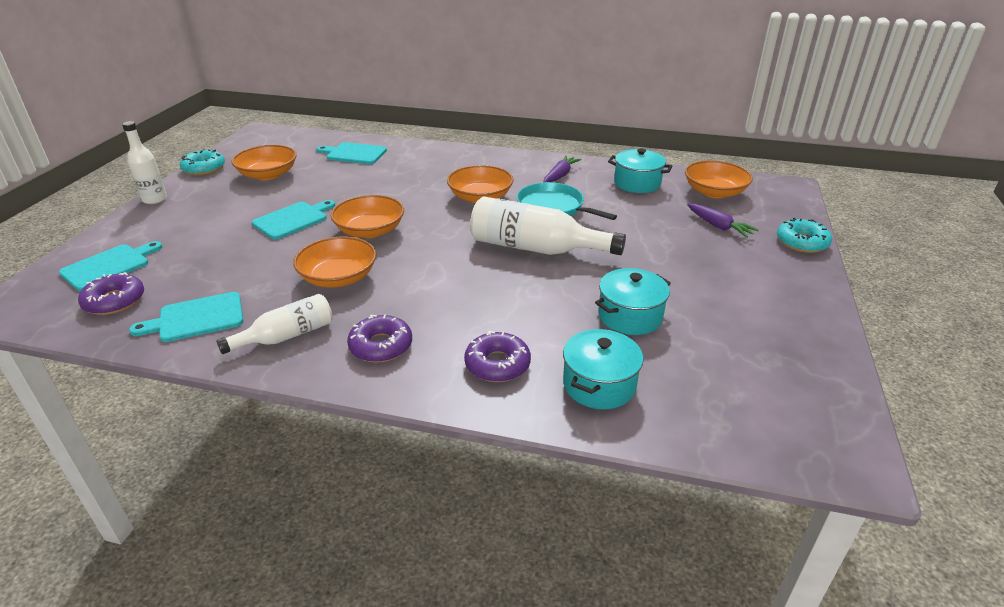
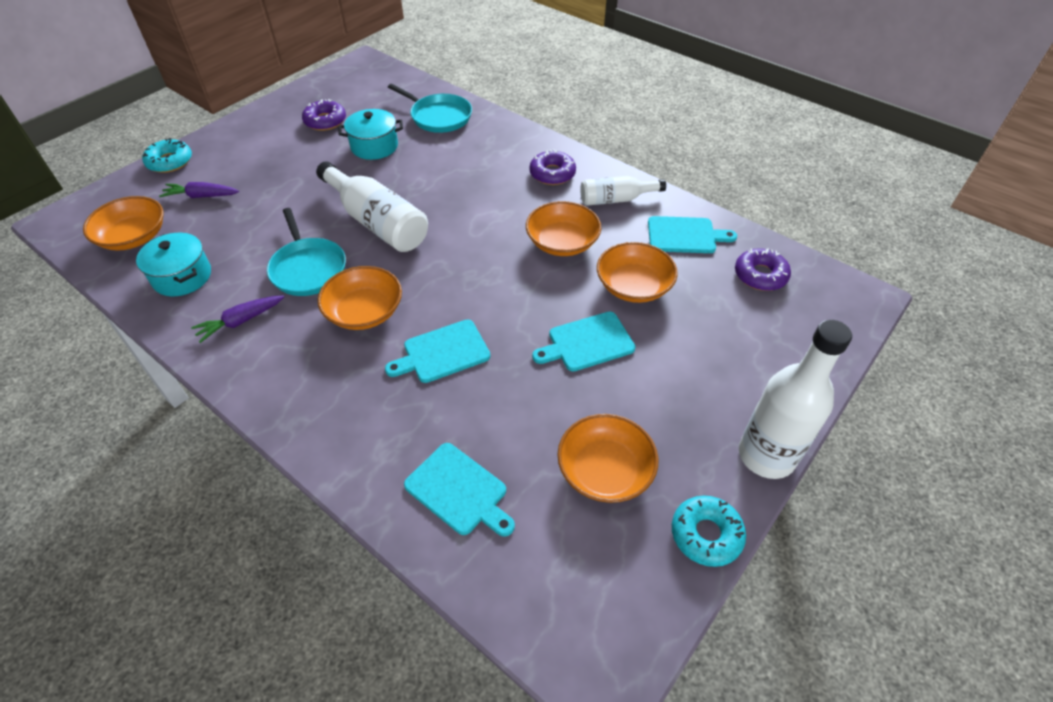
camera: 155 degrees left, 15 degrees up
turquoise cutting board [59,241,163,291] -> turquoise cutting board moved to [385,320,490,383]
white bottle [122,121,167,204] -> white bottle [739,320,852,479], size x1.67
orange bowl [331,195,404,238] -> orange bowl moved to [597,242,678,303]
purple donut [464,331,531,382] -> purple donut moved to [302,99,346,131]
turquoise pot [563,329,644,409] -> turquoise pan [388,84,472,133]
purple carrot [687,204,759,238] -> purple carrot turned 75 degrees counterclockwise [159,182,239,198]

